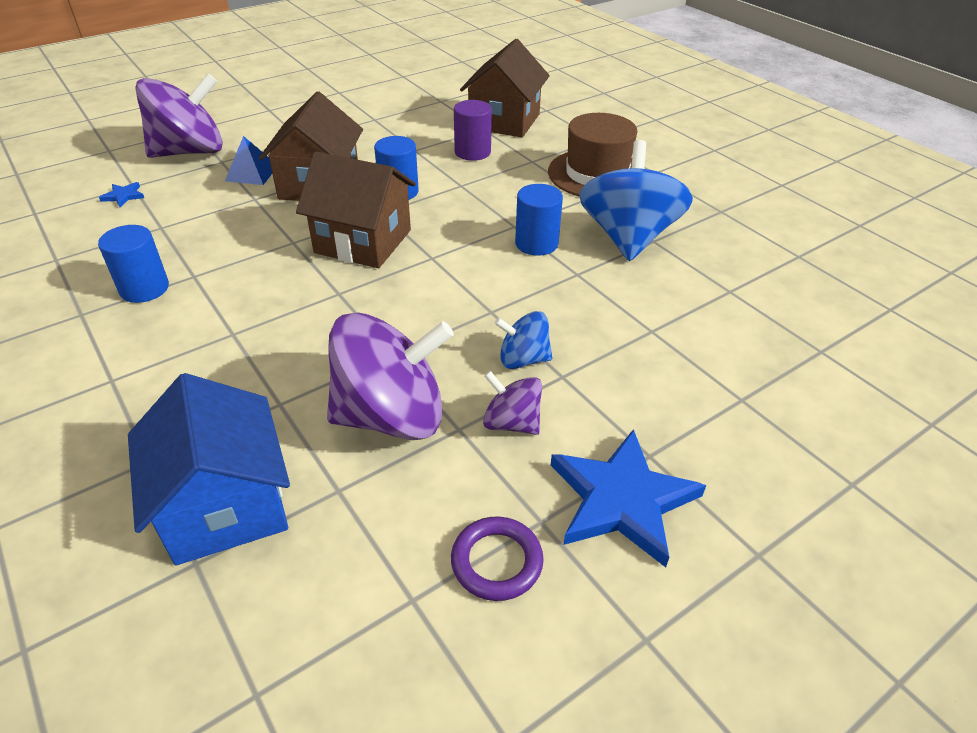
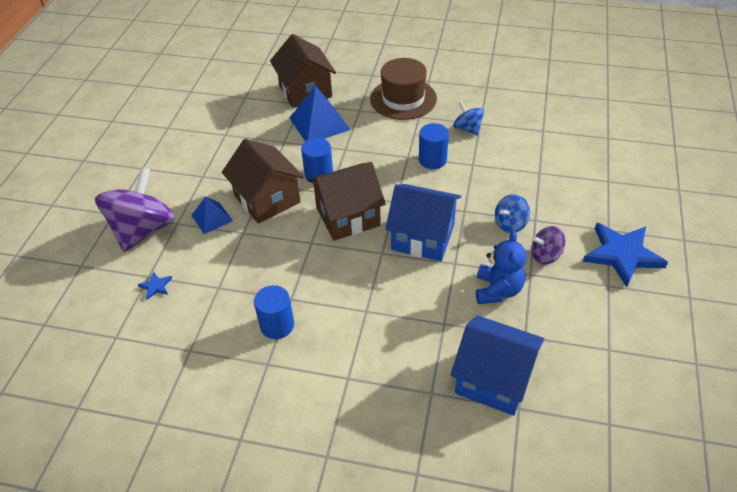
camera: 40 degrees left, 5 degrees up
purple spinning top [327,312,454,440] -> blue teddy bear [476,231,526,304]
purple ring [451,517,544,601] -> none
purple cylinder [454,100,492,161] -> blue pyramid [289,85,351,141]
blue spinning top [579,140,693,261] -> blue spinning top [453,101,484,136], size x0.50
none -> blue house [385,184,461,261]

